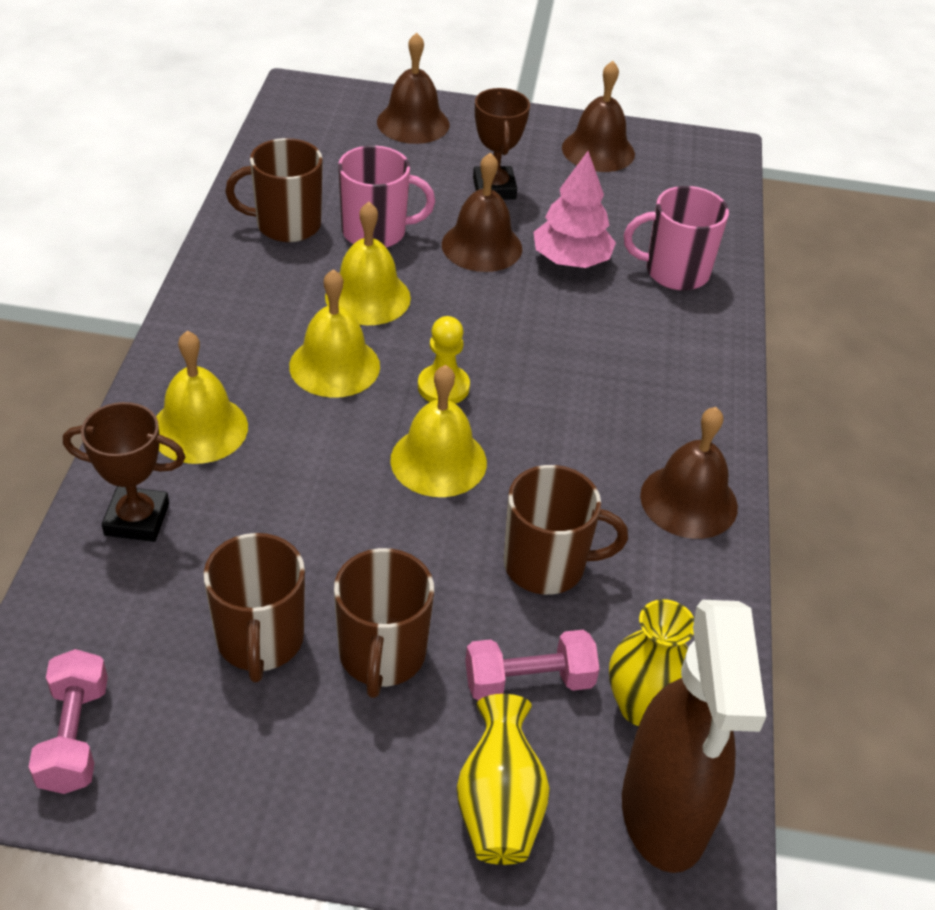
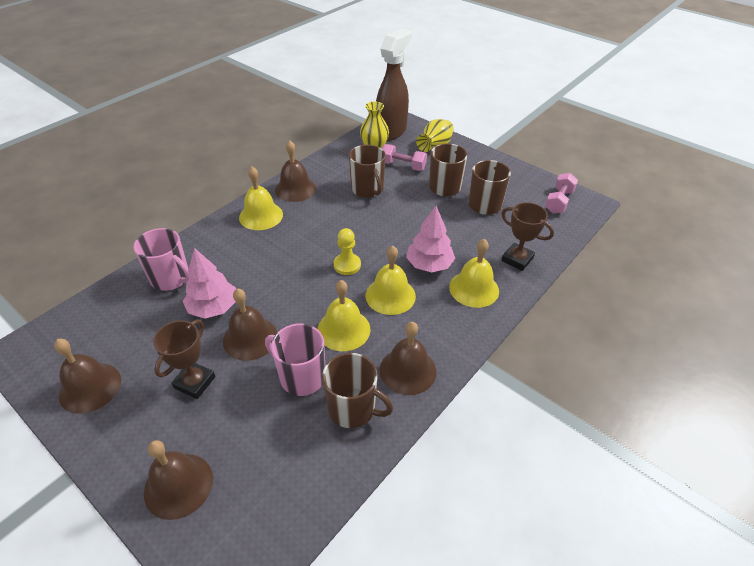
camera: 145 degrees left, 0 degrees up
yellow bell [390,365,487,497] -> yellow bell moved to [239,167,283,230]
brown mug [504,465,628,595] -> brown mug turned 150 degrees counterclockwise [349,145,386,198]
none -> brown bell [380,322,436,395]
none -> pink tree [406,206,455,273]

